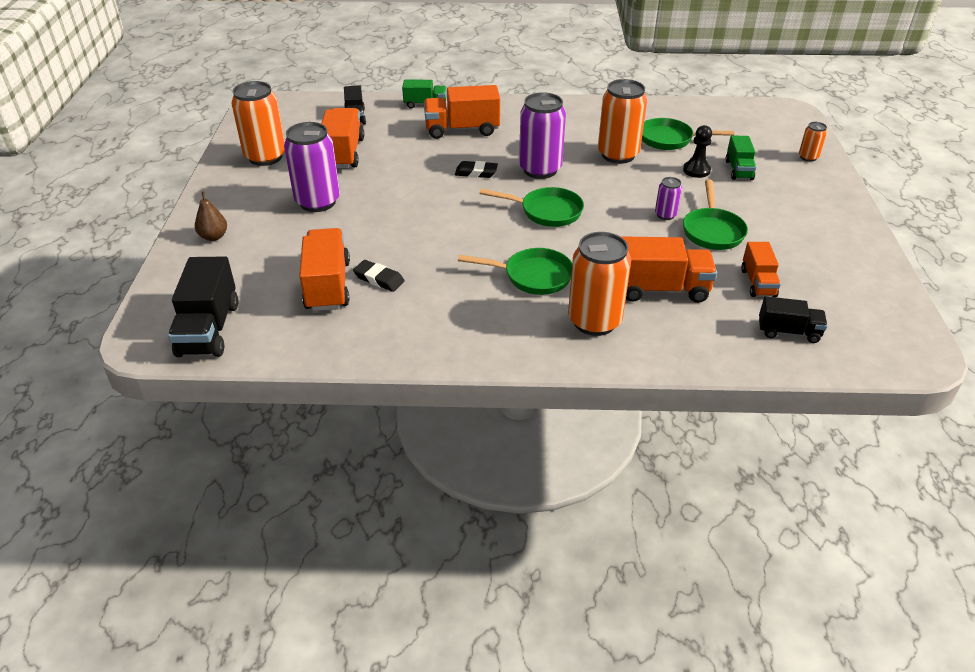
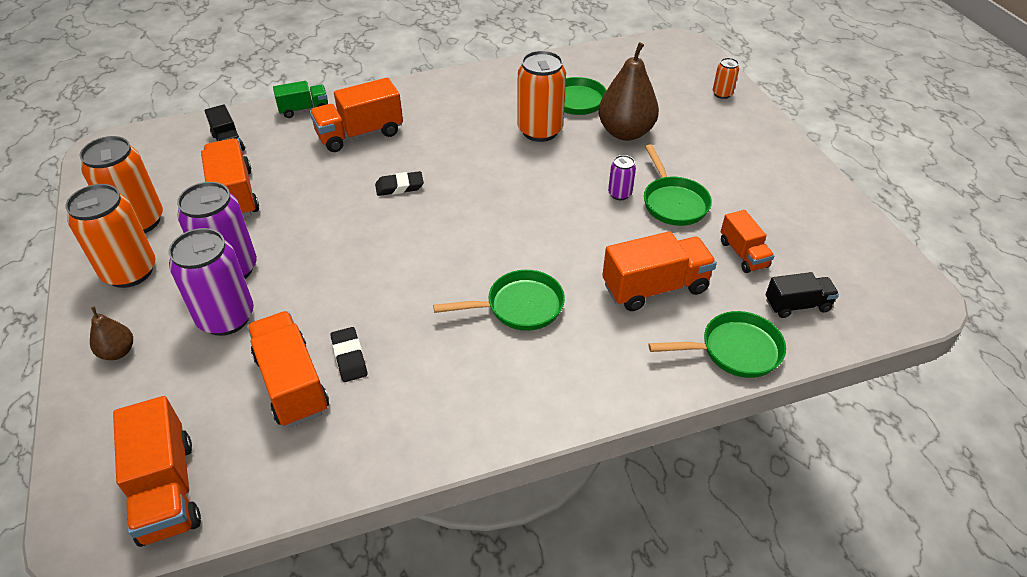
camera: 20 degrees left, 5 degrees up
black truck [168,256,238,357] -> orange truck [113,396,201,547]
black eraser [353,260,405,292] -> black eraser turned 60 degrees clockwise [330,327,367,382]
green pan [479,187,584,227] -> green pan moved to [648,311,786,378]
purple can [519,92,566,179] -> purple can moved to [169,228,254,336]
orange can [568,232,631,336] -> orange can moved to [65,184,156,288]
black pawn [683,125,712,178] -> brown pear [598,42,659,141]
green truck [726,135,756,180] -> none

